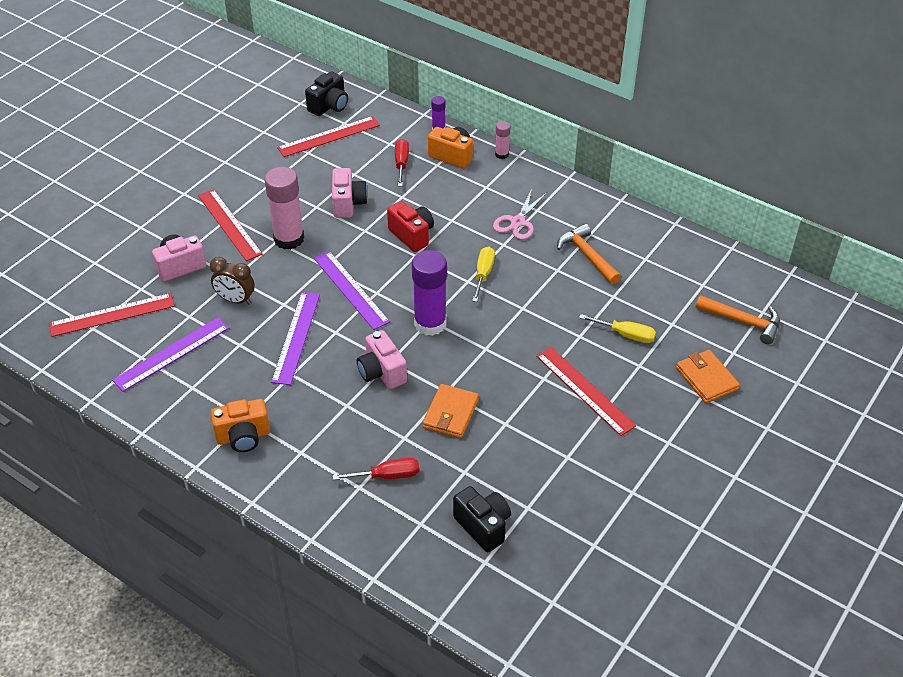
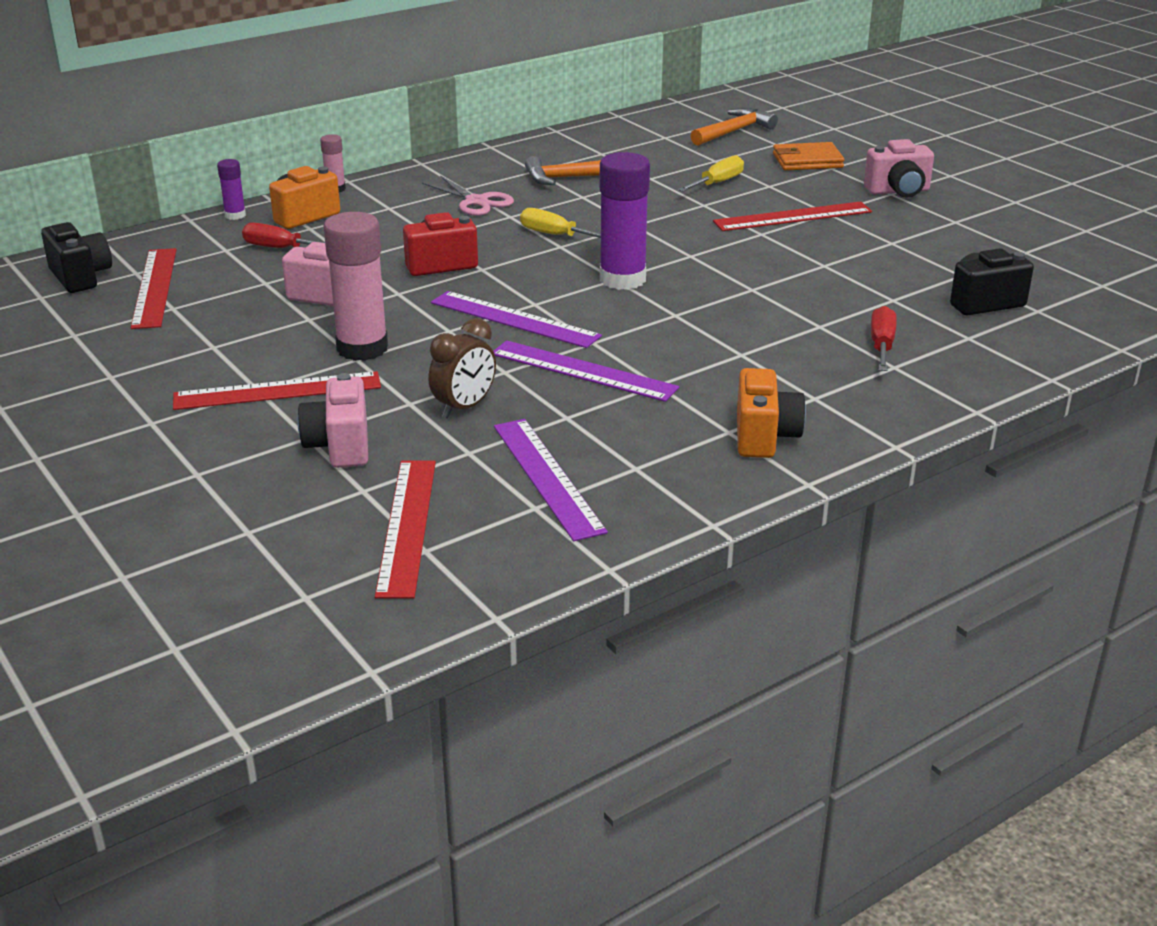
camera: 70 degrees left, 15 degrees down
purple ruler [314,251,390,330] -> purple ruler turned 45 degrees clockwise [431,291,602,348]
pink camera [357,330,407,389] -> pink camera moved to [864,139,934,198]
orange wallet [422,384,479,438] -> none

